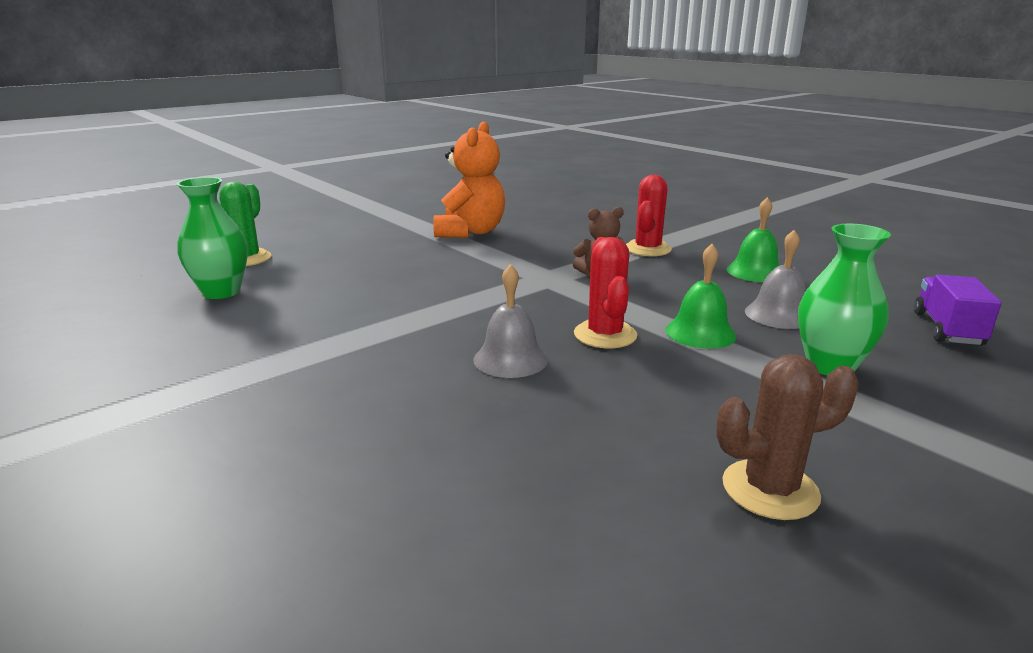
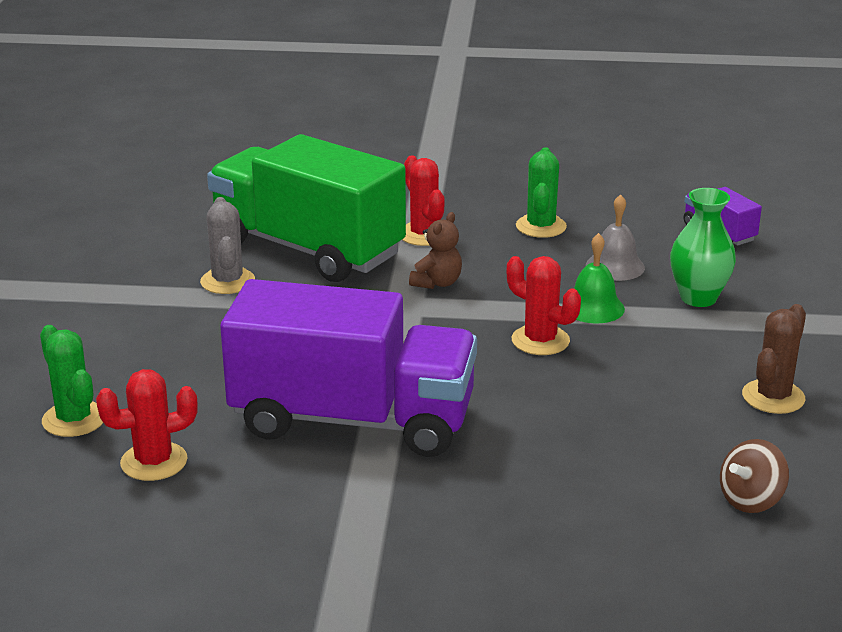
camera: 45 degrees left, 5 degrees up
green vase [177,177,248,299] -> red cactus [96,369,198,481]
orange teddy bear [433,121,505,238] -> grey cactus [200,197,255,294]
grey bell [473,264,548,378] -> none
green bell [726,197,780,282] -> green cactus [516,147,567,238]
none -> green truck [207,134,406,282]
none -> purple truck [220,279,477,457]
none -> brown spinning top [720,439,789,513]

